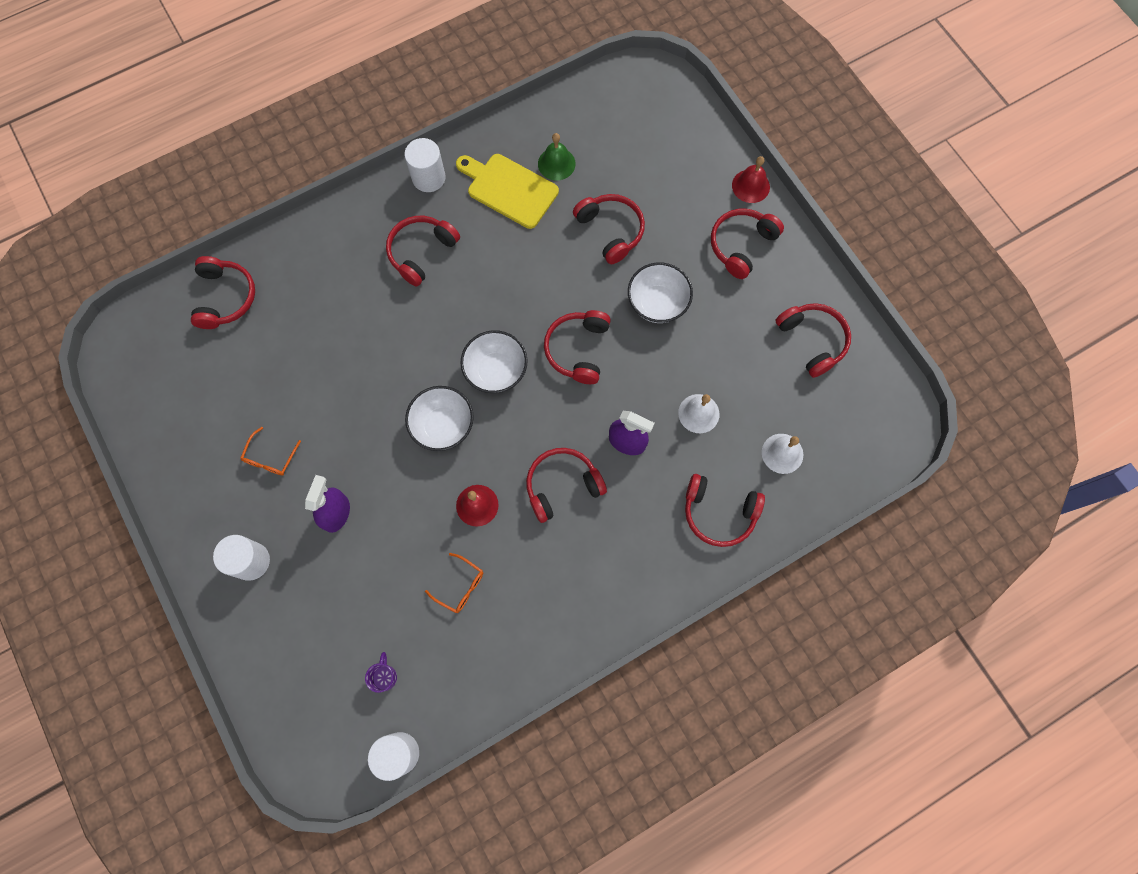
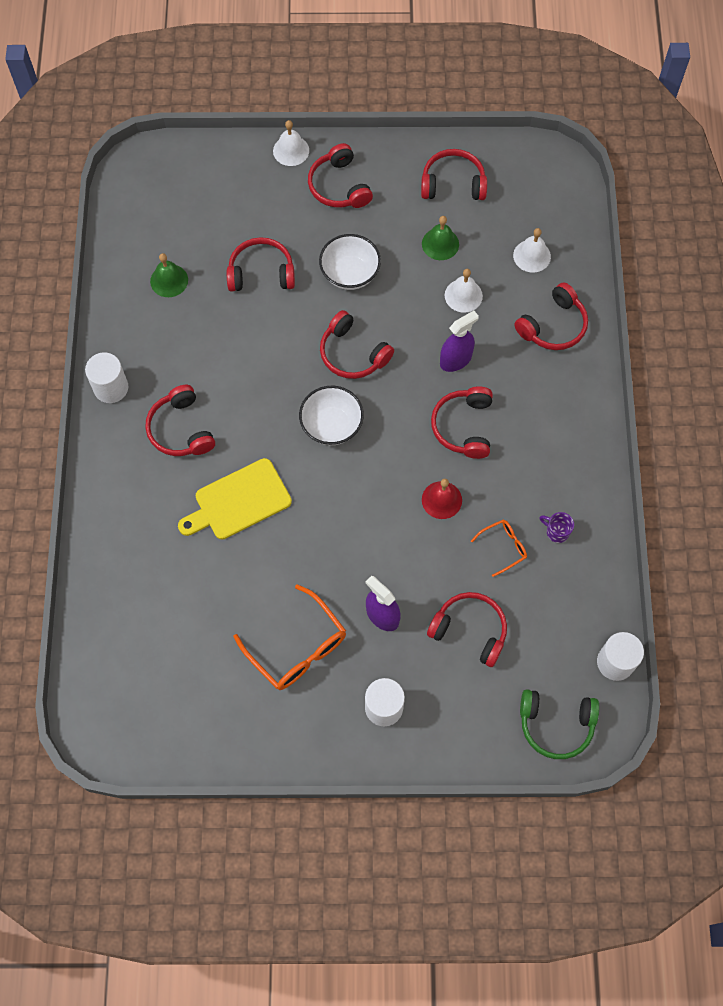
camera: 60 degrees left, 5 degrees down
red headphones [191,256,255,329] -> red headphones moved to [427,592,507,667]
orange glasses [240,427,301,475] -> orange glasses [234,584,346,690], size x1.89
purple mug [365,652,397,693] -> purple mug moved to [539,512,574,543]
white bowl [405,386,474,451] -> none
yellow cutting board [456,154,559,229] -> yellow cutting board moved to [178,458,292,540]
red bell [732,156,770,203] -> white bell [273,120,309,166]
none -> green bell [422,216,459,260]
none -> green headphones [520,689,599,759]

